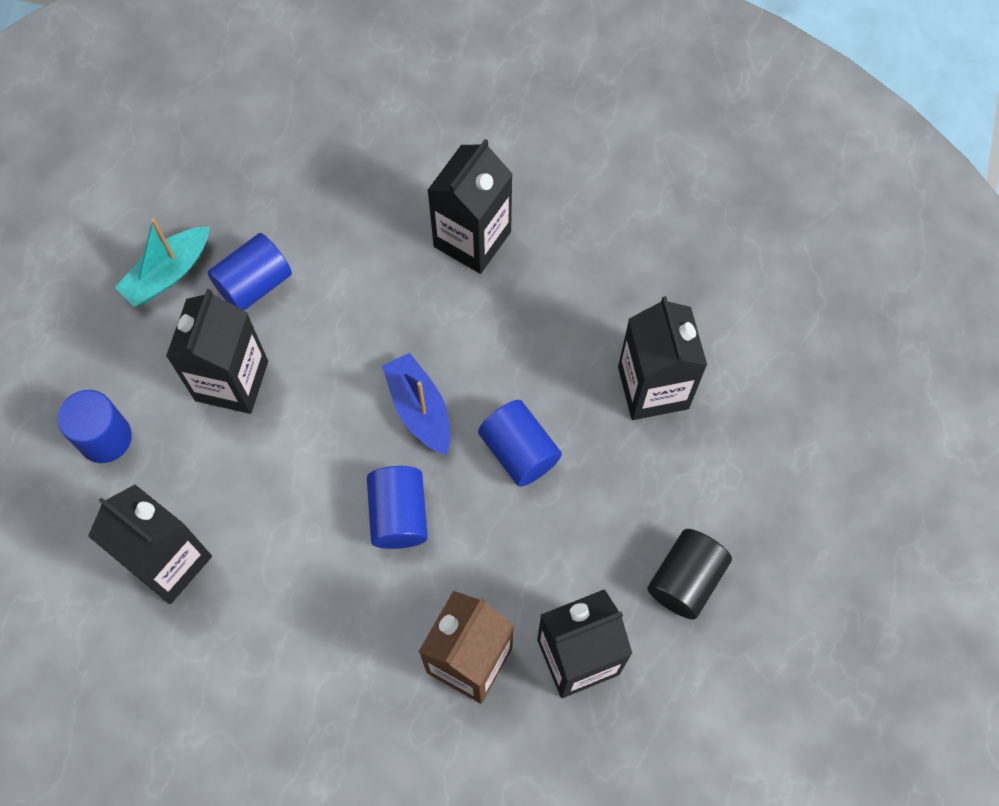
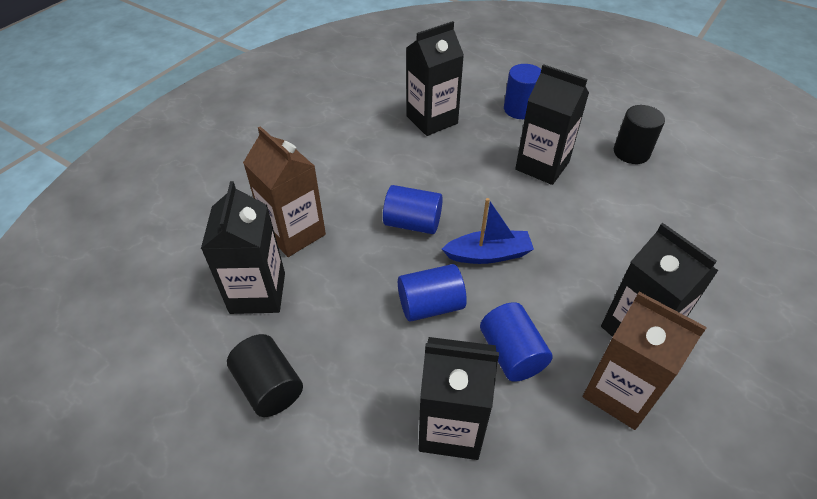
camera: 110 degrees right, 20 degrees down
turquoise boat [115,218,209,307] -> black cylinder [614,105,665,164]
blue cylinder [207,233,292,310] -> blue cylinder moved to [480,302,553,382]
none -> brown carton [583,292,707,430]

